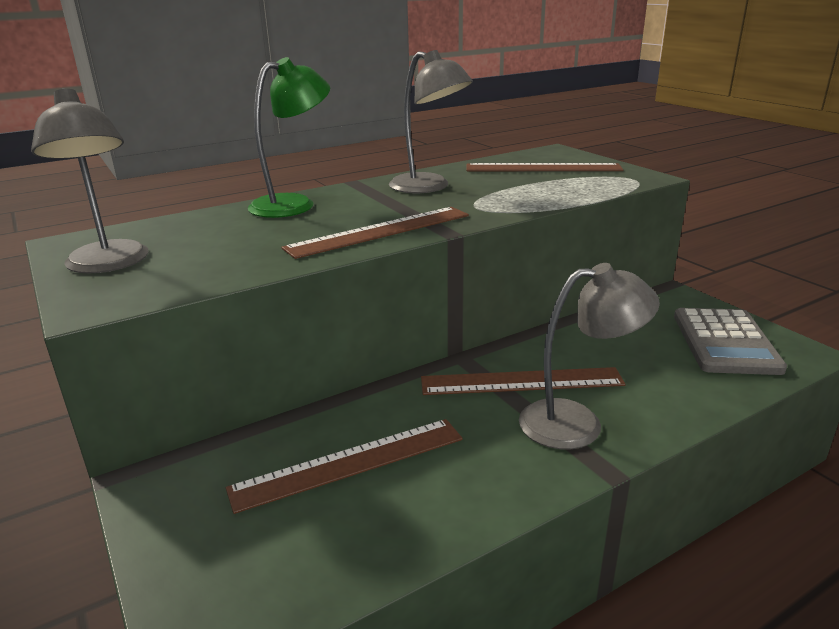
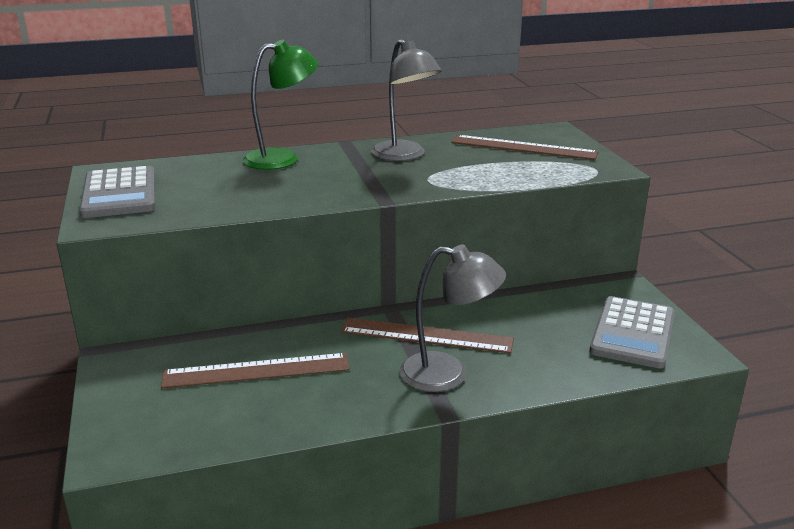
camera: 15 degrees right, 0 degrees up
grey lamp [31,88,148,273] -> grey calculator [79,166,155,218]
brown ruler [281,207,469,259] -> none

